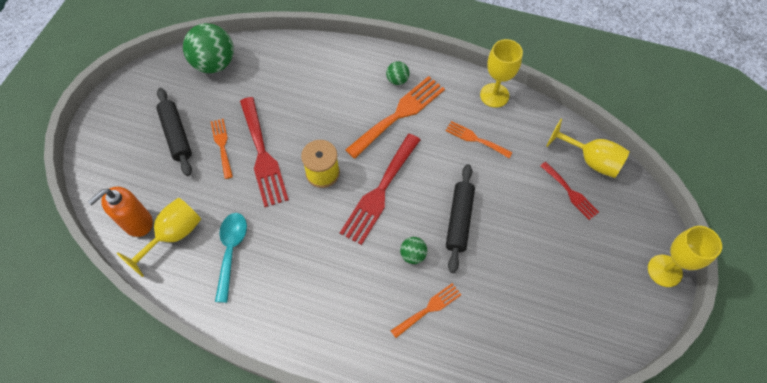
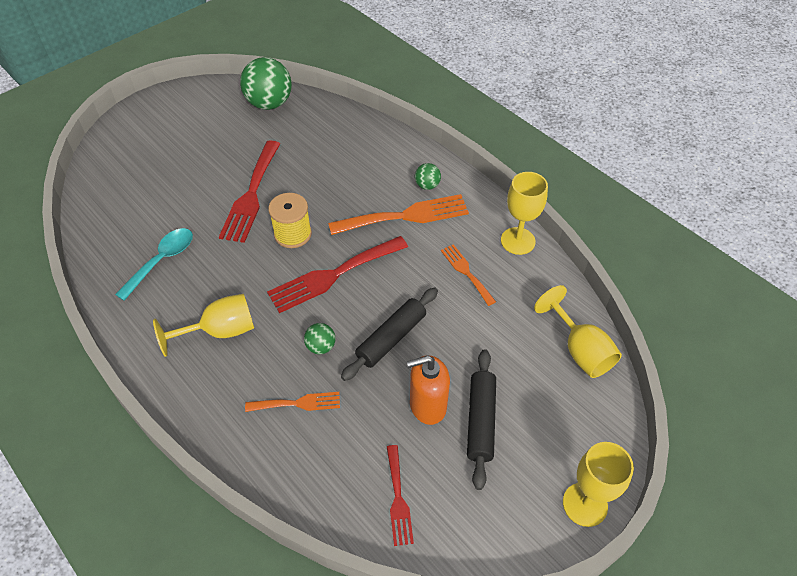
camera: 30 degrees right, 10 degrees down
orange soap dispenser [88,187,153,237] -> orange soap dispenser moved to [407,355,450,425]
yellow goblet [117,198,201,277] -> yellow goblet moved to [153,294,254,357]
black rolling pin [156,88,192,176] -> black rolling pin moved to [467,349,496,490]
orange fork [211,119,233,179] -> none
red fork [540,162,599,220] -> red fork moved to [387,445,414,546]

